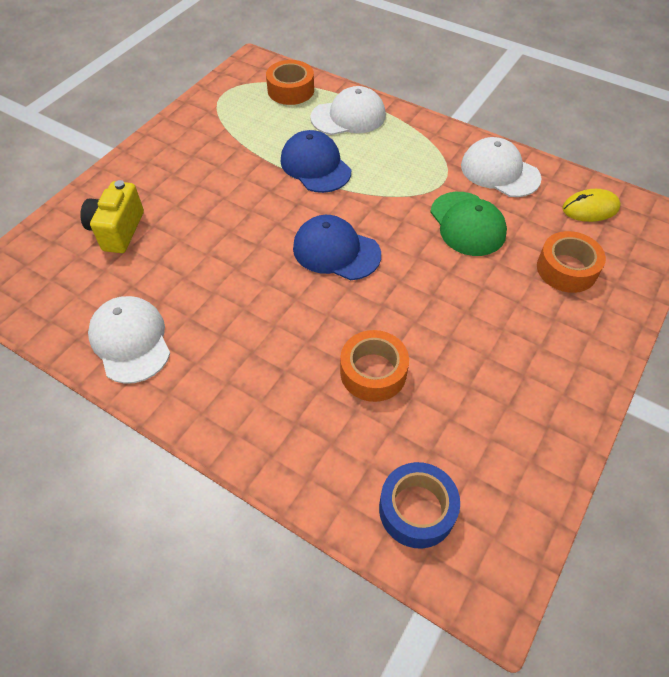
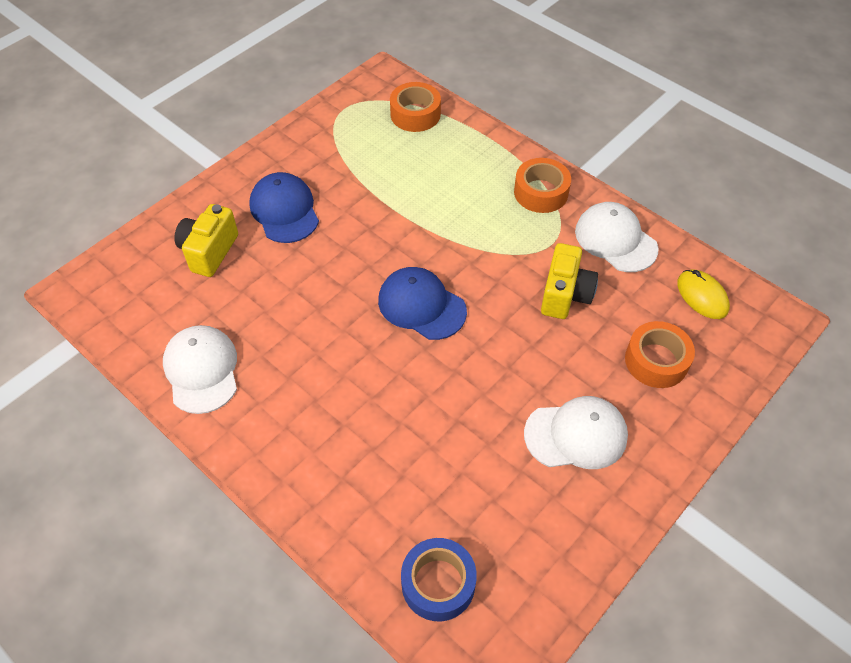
camera: 10 degrees right, 0 degrees up
blue cap [281,130,351,193] -> blue cap moved to [249,172,319,243]
white cap [310,86,386,135] -> white cap moved to [524,396,628,469]
orange tape [340,330,409,402] -> orange tape moved to [514,158,571,213]
green cap [430,192,507,256] -> yellow camera [541,243,598,319]
yellow mouse [562,189,621,222] -> yellow mouse turned 60 degrees clockwise [677,270,730,319]

